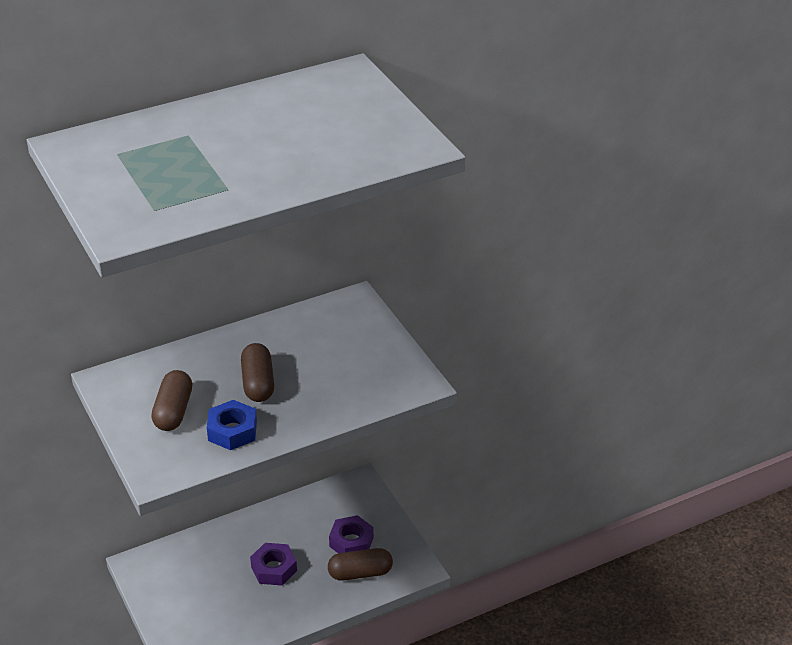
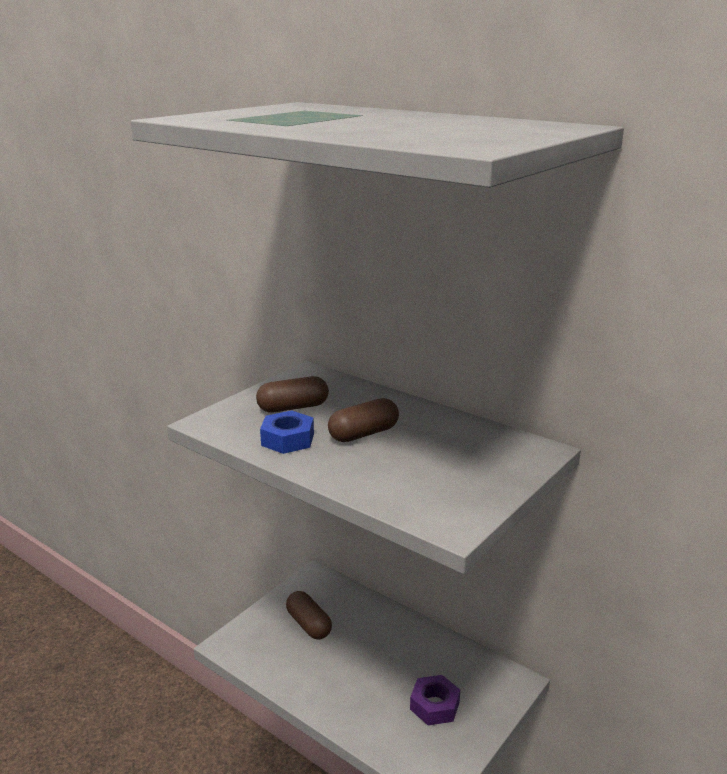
camera: 65 degrees right, 15 degrees down
purple nut [250,543,297,586] -> none
brown capsule [328,548,393,581] -> brown capsule moved to [286,591,332,639]

